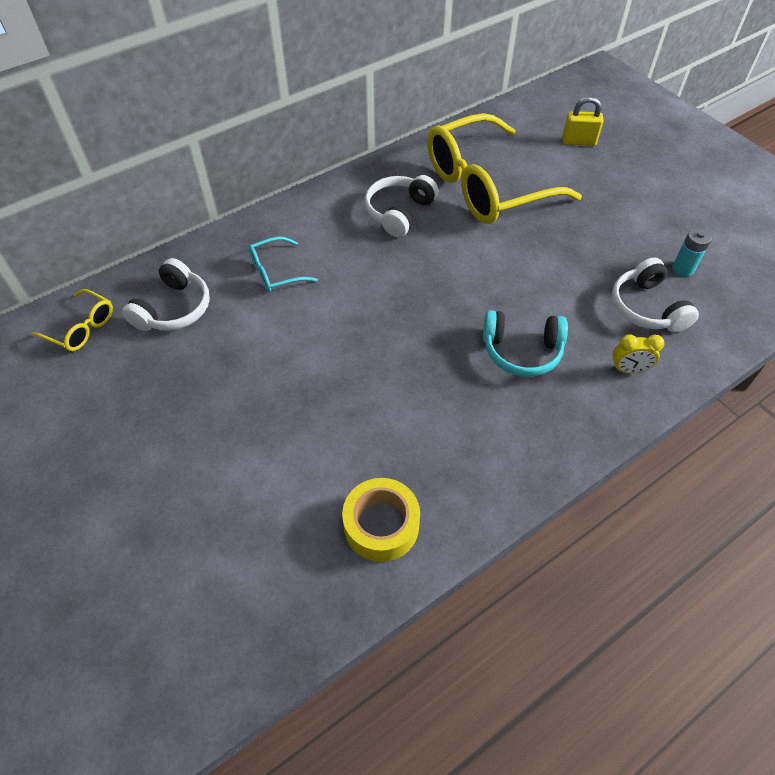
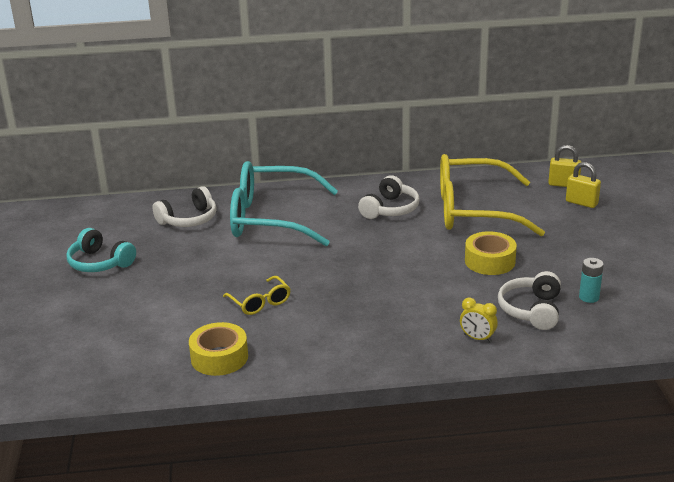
camera: 30 degrees right, 25 degrees down
yellow glasses [32,289,113,351] -> yellow glasses moved to [223,276,291,315]
turquoise glasses [249,236,318,292] -> turquoise glasses [230,161,338,246], size x2.33
white headphones [365,175,438,237] -> white headphones turned 150 degrees clockwise [358,175,420,219]
turquoise headphones [483,310,568,377] -> turquoise headphones moved to [66,228,136,272]
none -> yellow tape [465,231,517,275]
none -> yellow padlock [548,145,581,187]

